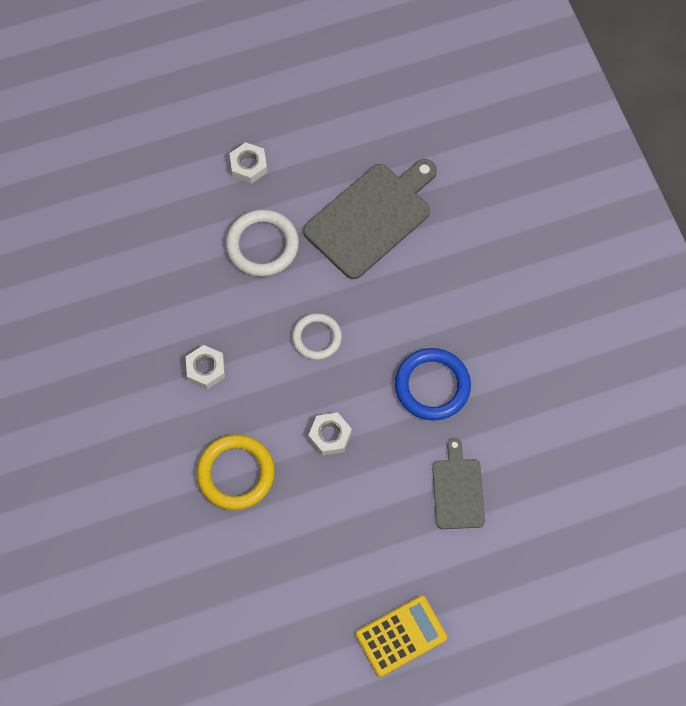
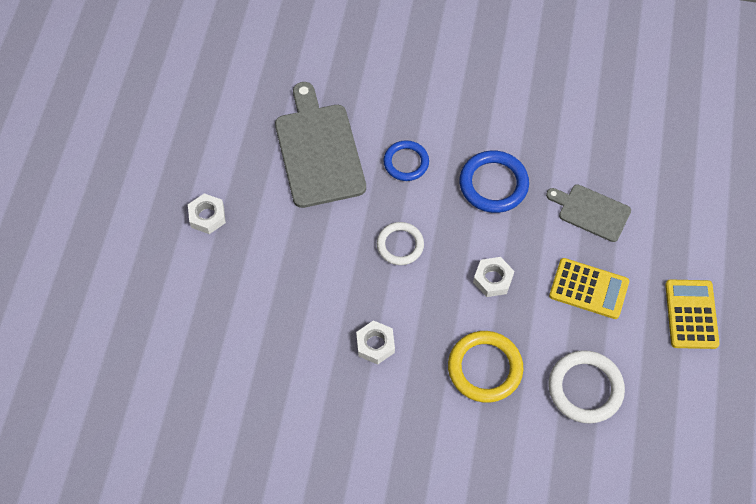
camera: 60 degrees left, 5 degrees down
white ring [226,209,299,277] -> white ring moved to [549,350,625,423]
none -> blue ring [383,140,429,181]
none -> yellow calculator [549,258,629,319]

